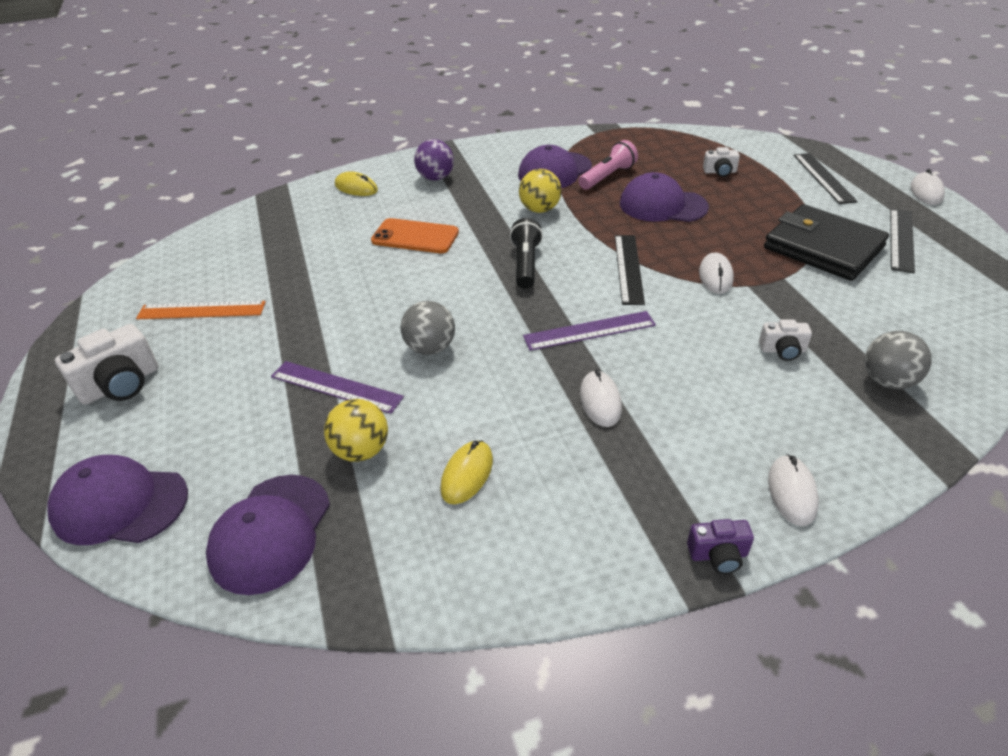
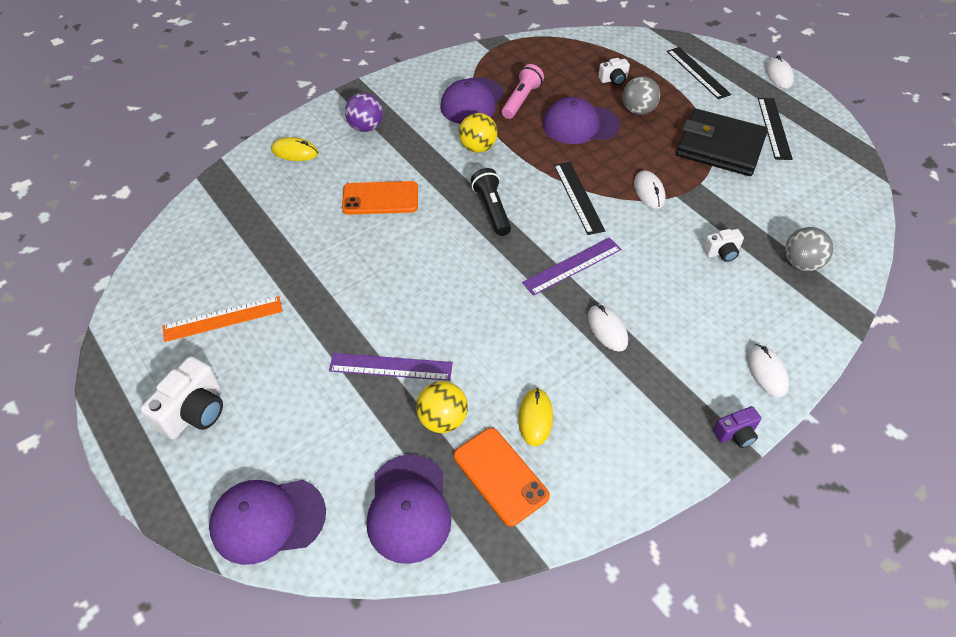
camera: 20 degrees left, 10 degrees up
grey ball [401,301,455,355] -> grey ball moved to [623,76,660,115]
none -> orange phone [453,428,550,527]

